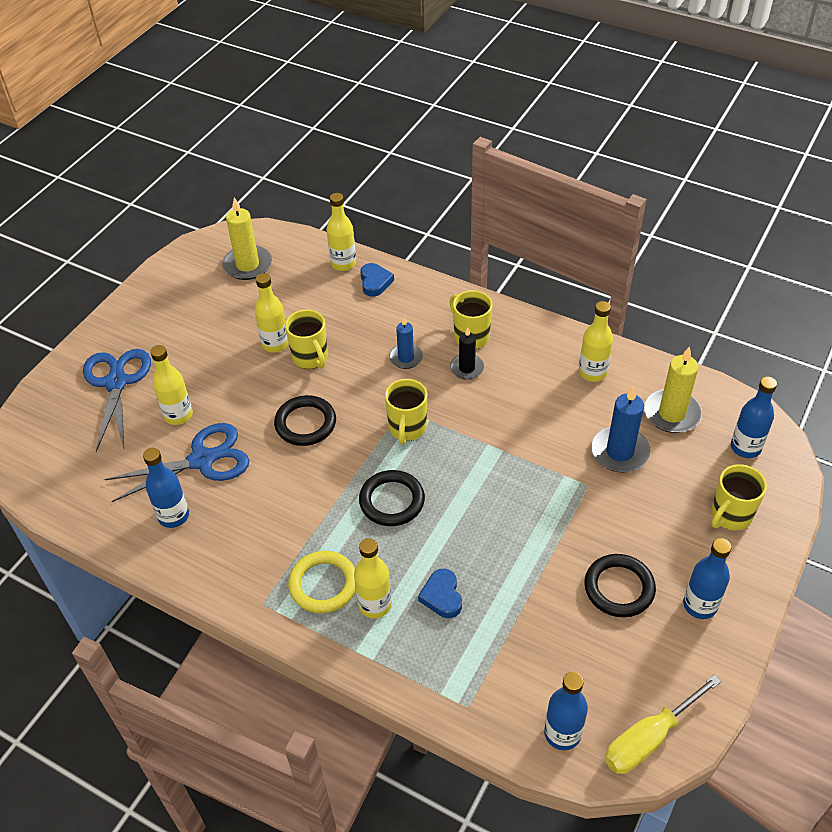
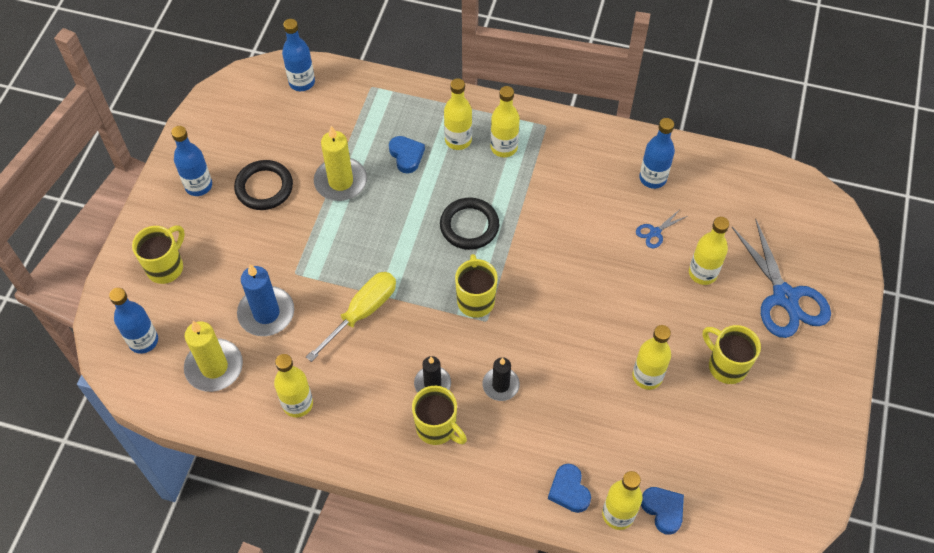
camera: 165 degrees right, 10 degrees up
blue scissors [104,423,249,502] -> blue scissors [636,210,687,248], size x0.43
yellow candle [222,197,272,280] -> yellow candle moved to [314,126,367,201]
black ring [274,395,336,446] -> none
yellow mug [285,310,328,369] -> yellow mug moved to [703,325,761,384]
yellow ring [288,551,356,614] -> yellow bottle [490,86,520,157]
blue candle [389,317,423,369] -> black candle [482,357,520,401]
yellow screwdriver [605,674,721,774] -> yellow screwdriver moved to [306,272,396,362]
none -> blue heart [641,487,684,535]

